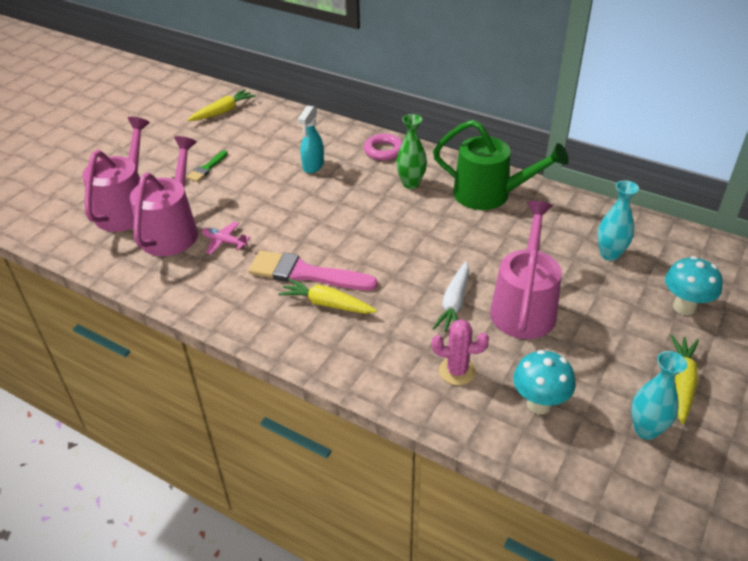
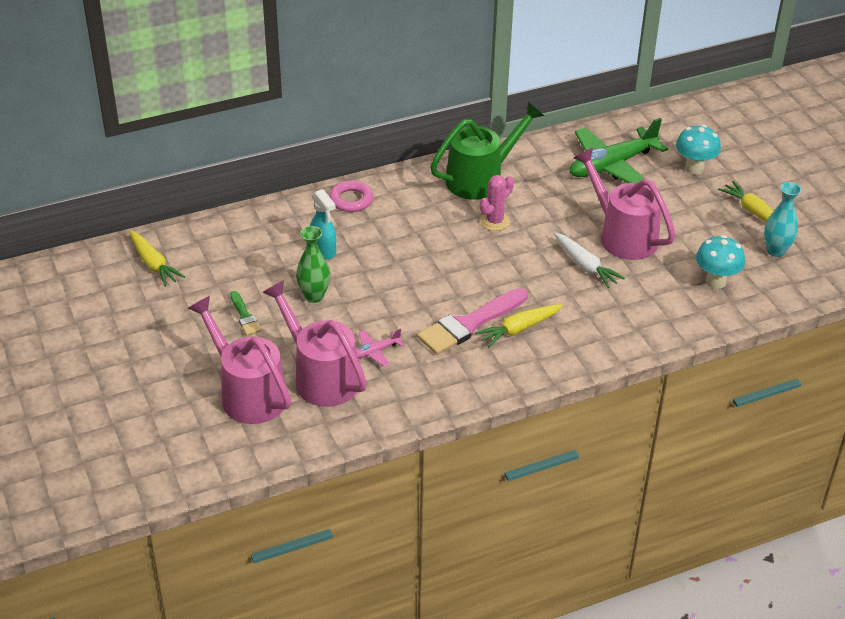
camera: 55 degrees left, 0 degrees up
yellow carrot [188,89,256,121] -> yellow carrot turned 150 degrees clockwise [129,230,185,287]
green vase [396,114,427,189] -> green vase moved to [296,226,330,303]
pink cactus [432,319,489,385] -> pink cactus moved to [480,175,514,231]
turquoise vase [597,180,639,261] -> green plane [570,118,668,183]

